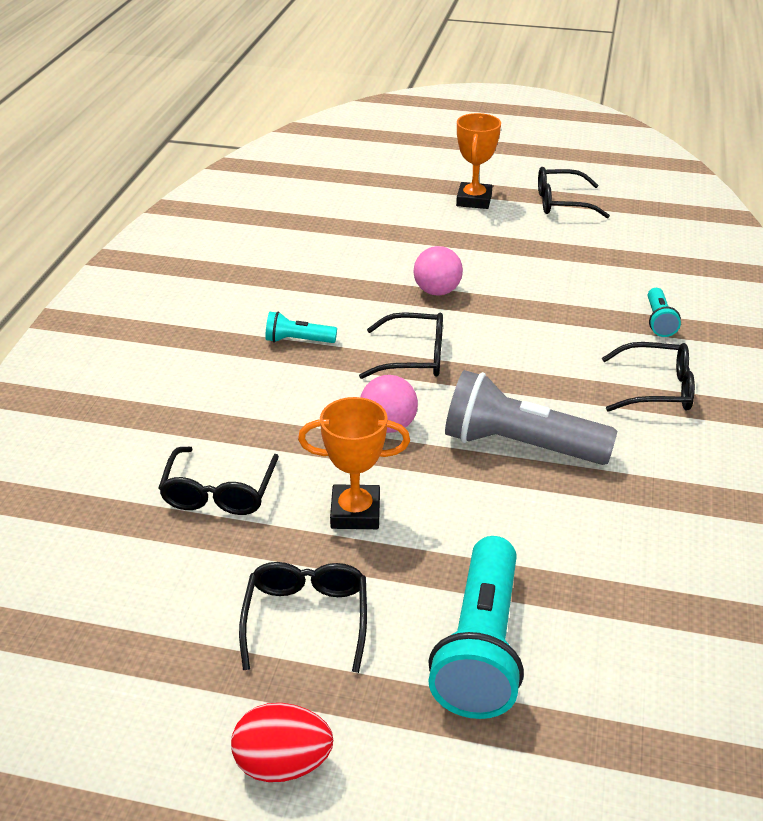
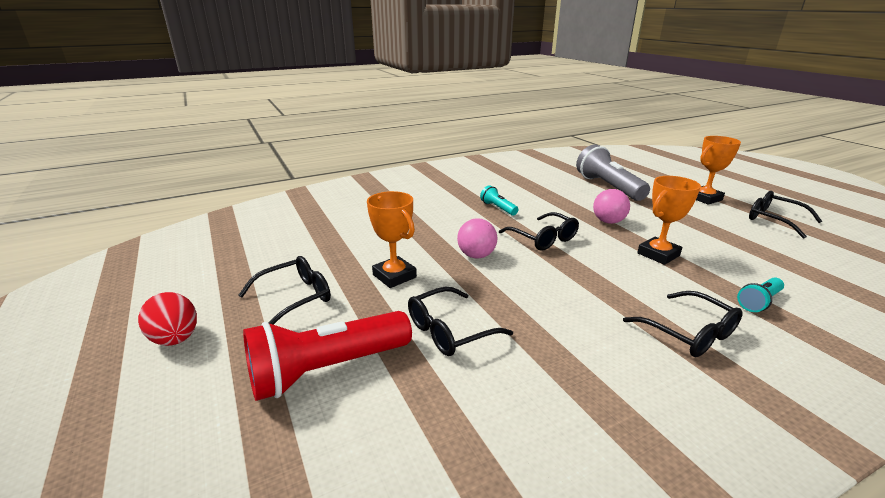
camera: 50 degrees right, 10 degrees down
black glasses [158,447,279,515] -> black glasses moved to [408,286,513,356]
turquoise flashlight [428,536,524,719] -> red flashlight [243,311,412,401]
grey flashlight [445,370,617,465] -> grey flashlight moved to [576,145,650,201]
none -> orange trophy [637,176,701,265]

